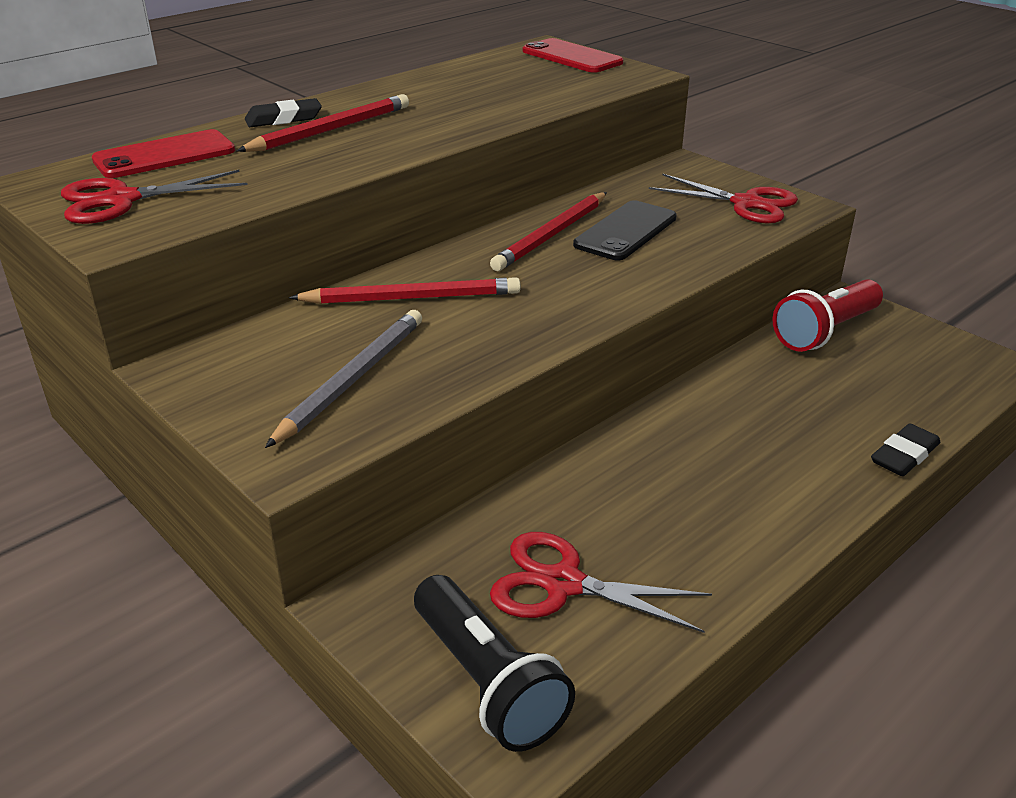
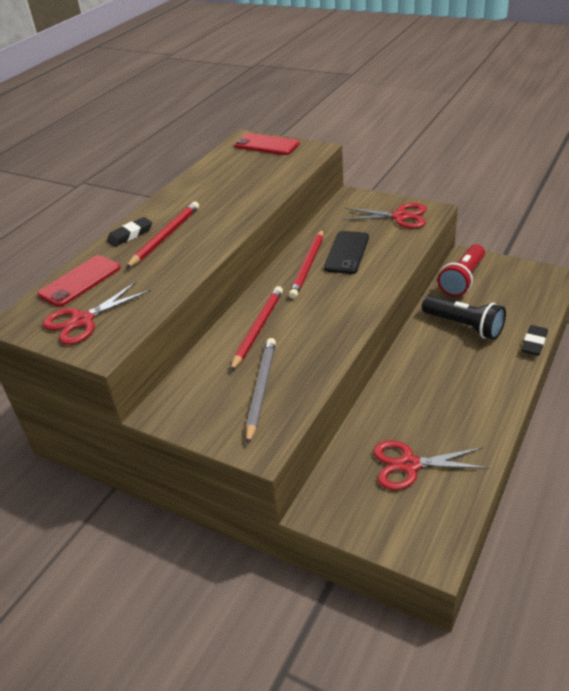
camera: 15 degrees left, 5 degrees up
red pencil [289,277,521,304] -> red pencil turned 45 degrees counterclockwise [230,286,283,372]
black flashlight [414,575,575,752] -> black flashlight moved to [422,295,506,340]

